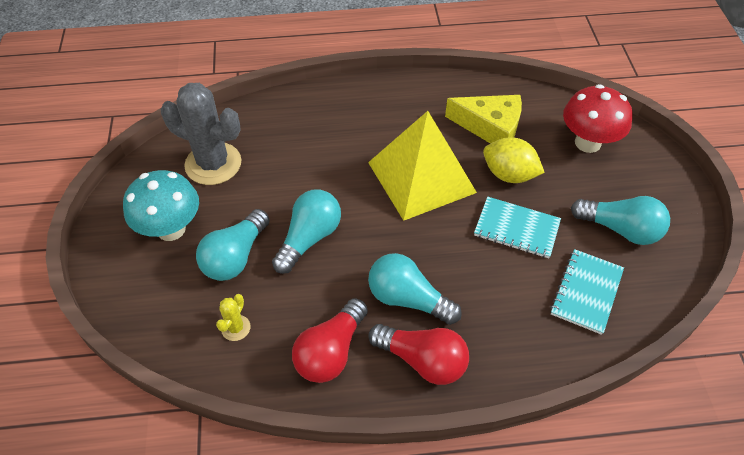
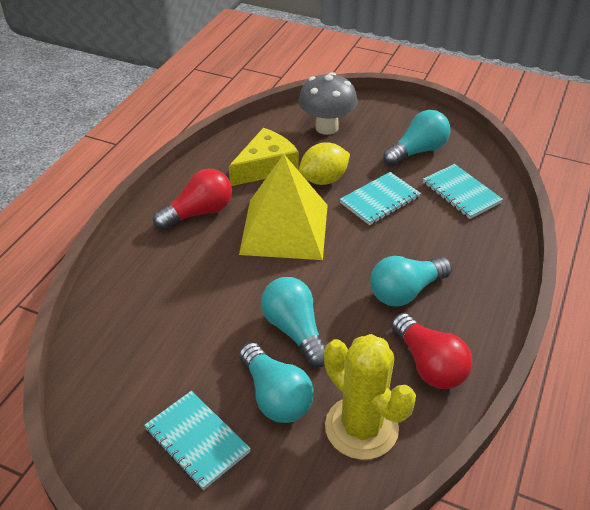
camera: 60 degrees left, 10 degrees down
turquoise mushroom [123,170,199,241] -> turquoise notebook [144,391,251,490]
grey cactus [161,83,241,185] -> none
yellow cactus [216,294,251,341] -> yellow cactus [324,334,416,460], size x2.28
red light bulb [368,324,469,385] -> red light bulb moved to [153,169,232,230]
red mushroom [563,84,633,153] -> grey mushroom [298,72,358,135]

